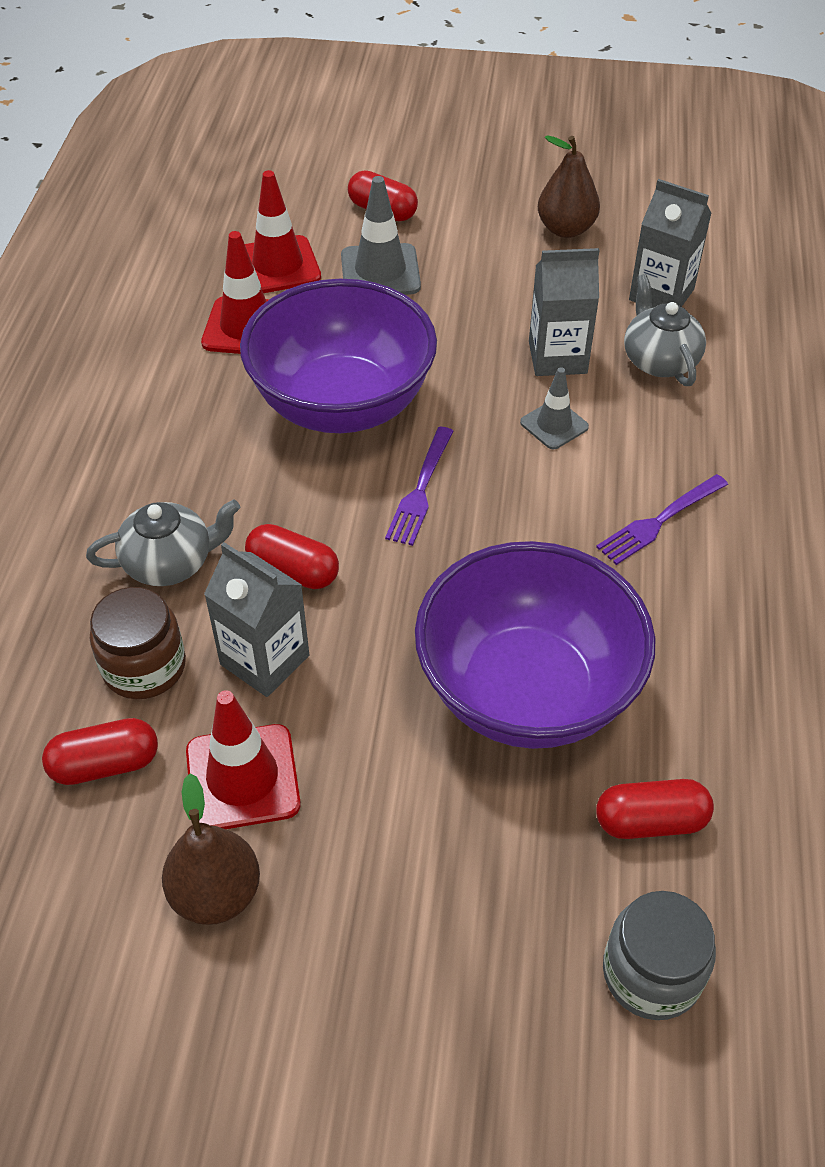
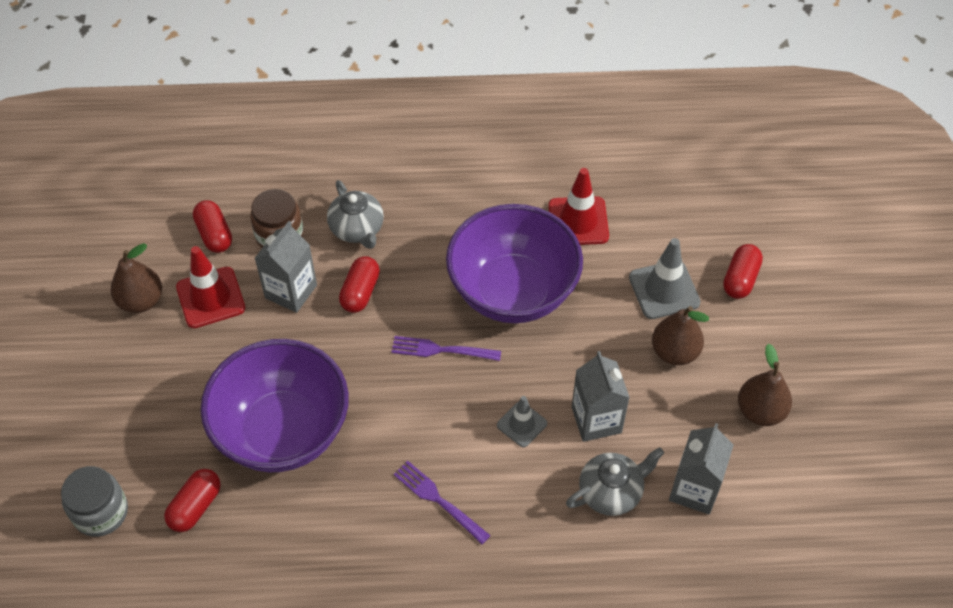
camera: 80 degrees right, 5 degrees up
red traffic cone [245,170,321,293] -> none
red capsule [596,779,714,839] -> red capsule turned 45 degrees clockwise [164,469,221,532]
none -> brown pear [652,306,709,365]

